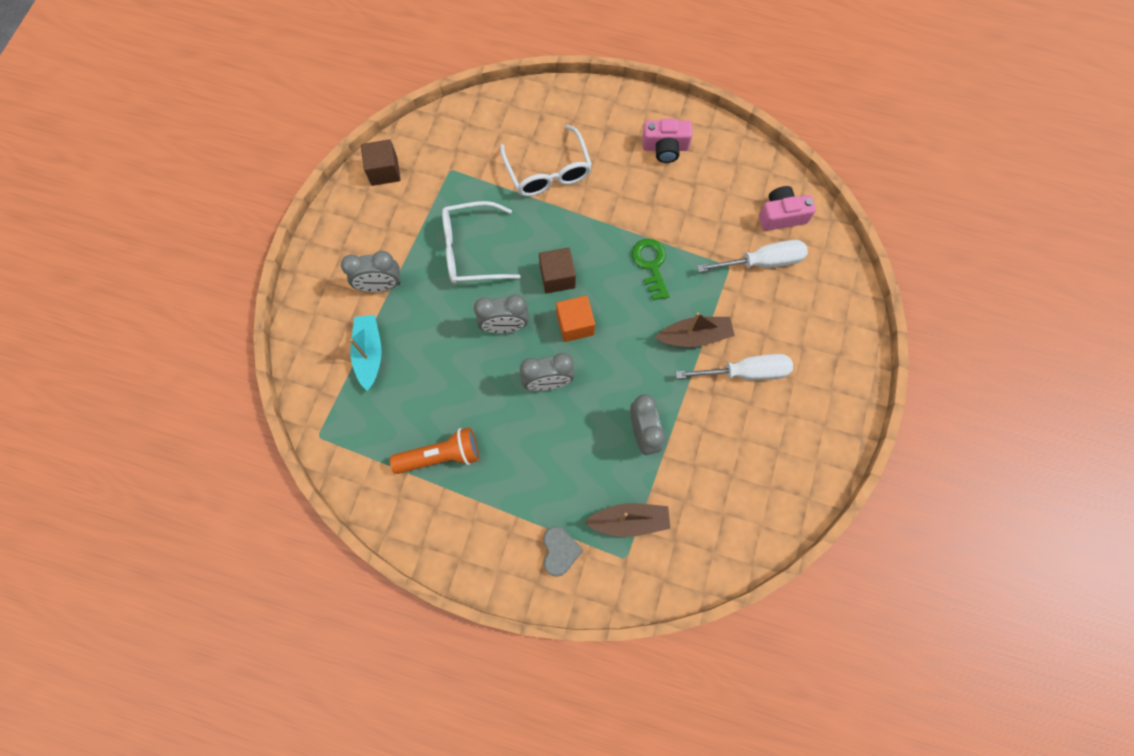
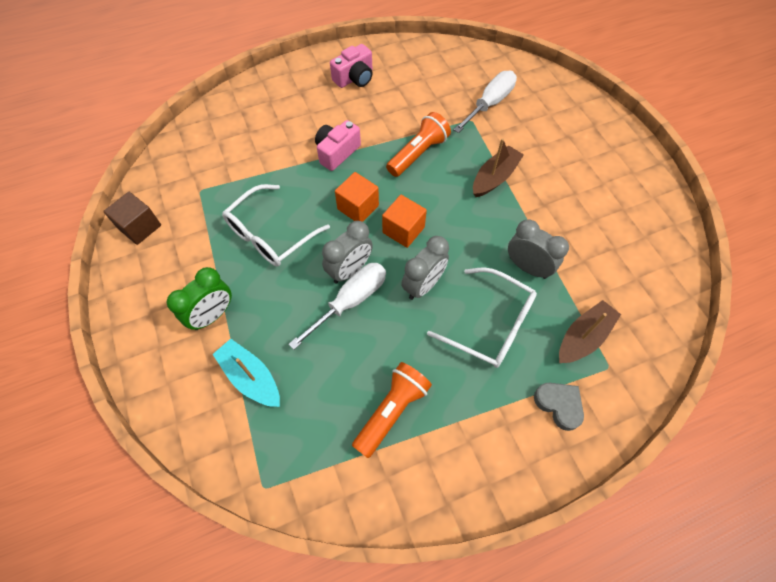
camera: 40 degrees left, 10 degrees down
grey clock [341,251,400,292] -> green clock [167,267,232,330]
white glasses [500,125,592,196] -> white glasses moved to [427,267,537,368]
brown cube [539,248,576,293] -> orange cube [335,172,379,222]
green key [632,238,670,301] -> orange flashlight [386,112,451,177]
white screwdriver [676,354,793,380] -> white screwdriver moved to [288,263,386,350]
pink camera [759,186,816,231] -> pink camera moved to [315,120,361,171]

